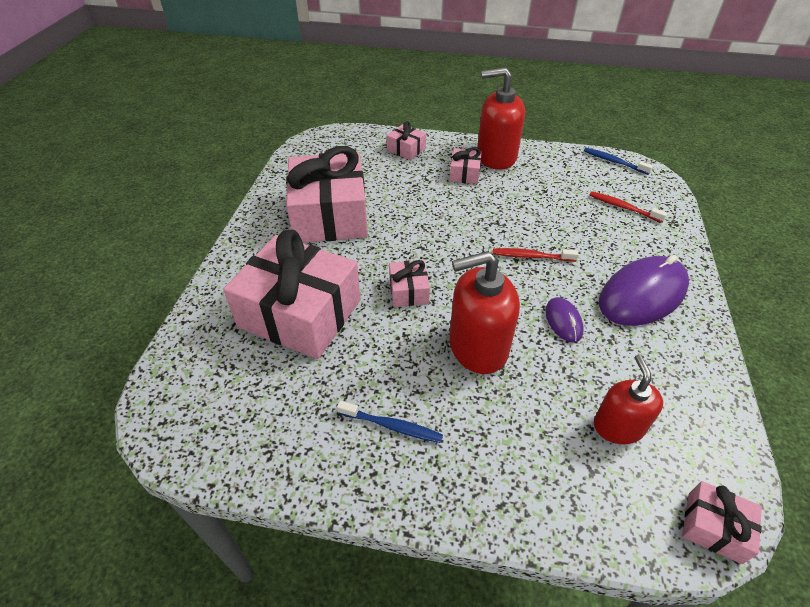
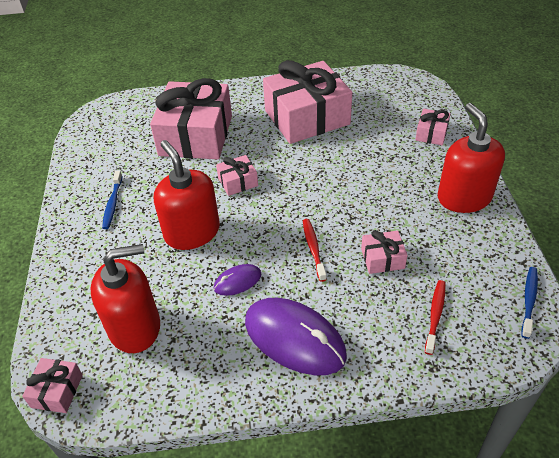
camera: 75 degrees right, 0 degrees up
pink gift [450,147,482,184] -> pink gift moved to [361,230,408,274]
red soap dispenser [594,354,663,444] -> red soap dispenser [91,244,160,353], size x1.58

